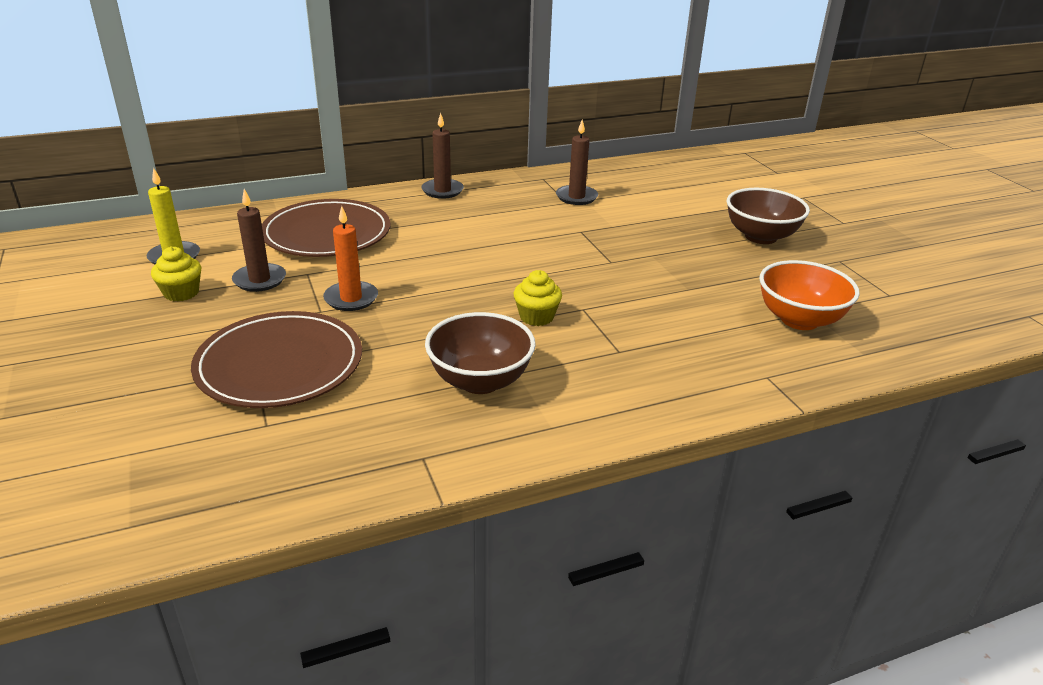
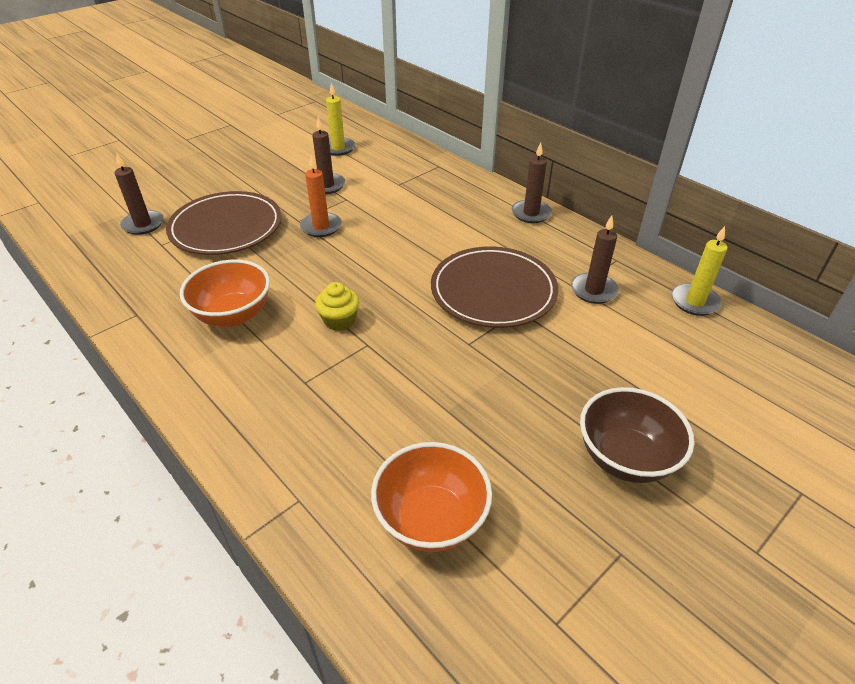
camera: 70 degrees right, 10 degrees up
yellow cupcake [151,246,201,301] -> none
brown plate [262,199,391,257] -> brown plate moved to [431,246,558,328]
brown bowl [425,312,536,394] -> orange bowl [180,260,270,327]
none -> brown candle [115,152,164,235]
none -> yellow candle [672,226,728,316]

